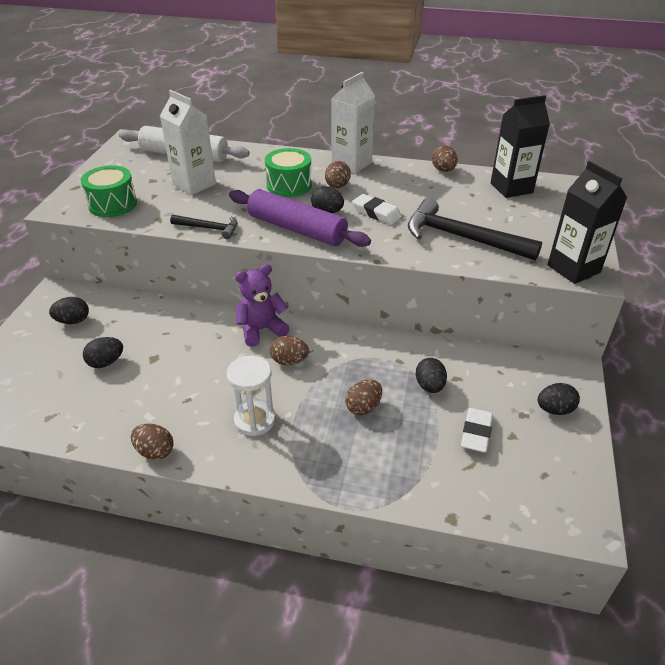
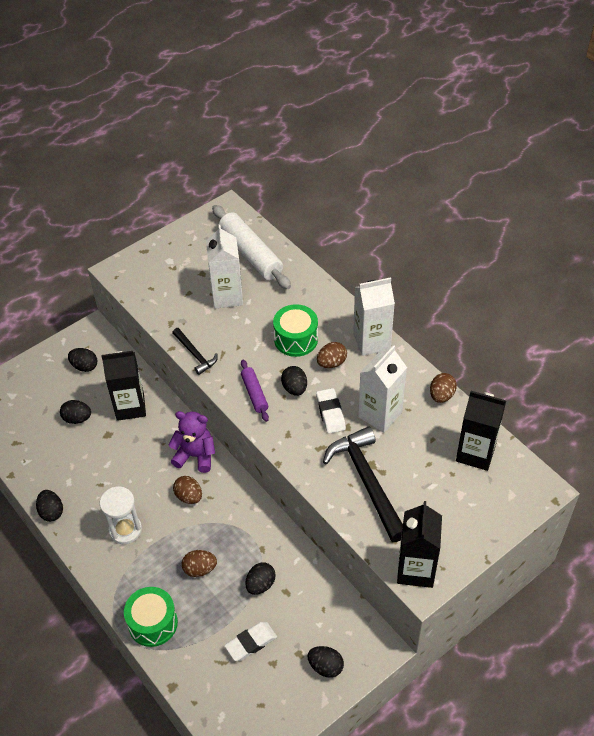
camera: 40 degrees right, 10 degrees up
green drum [80,166,137,217] -> green drum moved to [124,587,178,647]
brown egg [131,424,174,460] -> black egg [36,490,63,522]
purple rolling pin [229,189,371,247] -> purple rolling pin [241,360,269,422], size x0.52
none -> black carton [101,351,146,421]
none -> white carton [358,345,407,433]

